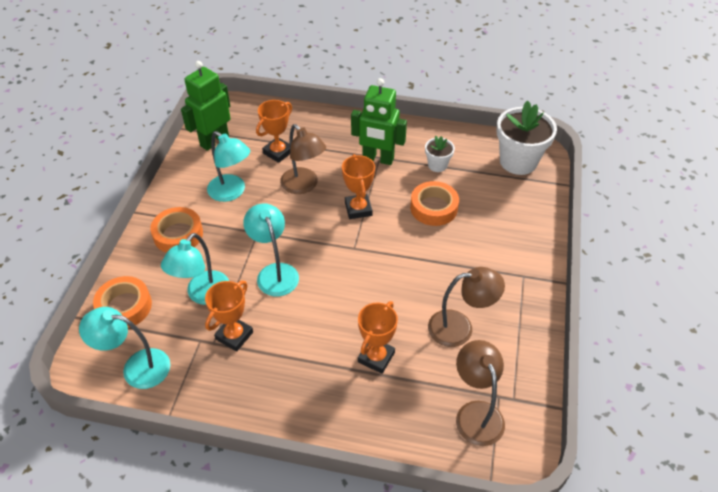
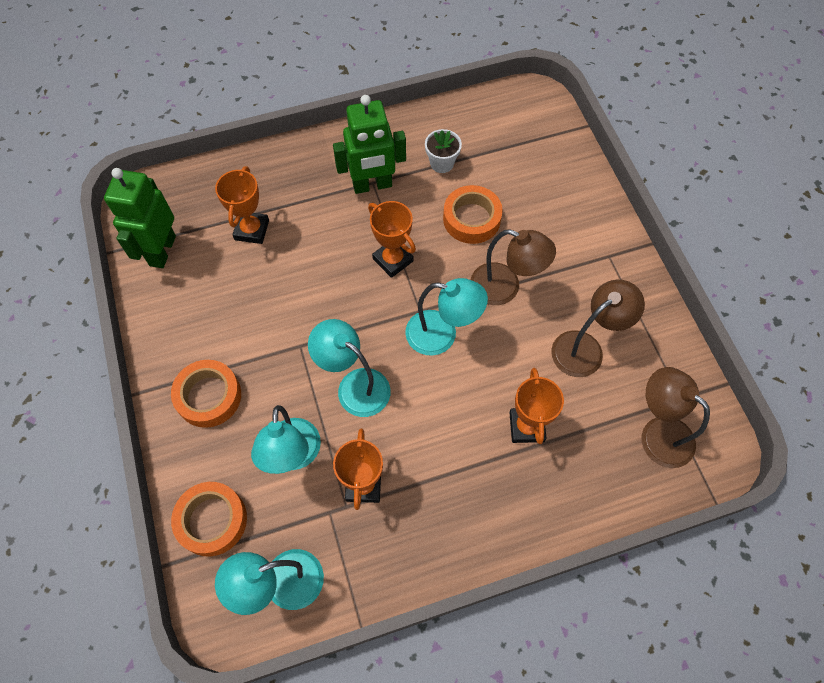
camera: 30 degrees left, 15 degrees up
turquoise lamp [207,131,250,202] -> turquoise lamp moved to [405,278,488,356]
brown lamp [280,124,326,194] -> brown lamp moved to [471,229,556,305]
white flower pot [496,100,557,175] -> none

